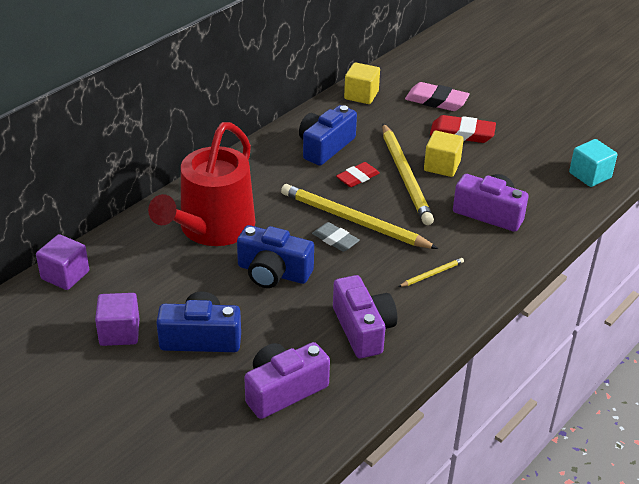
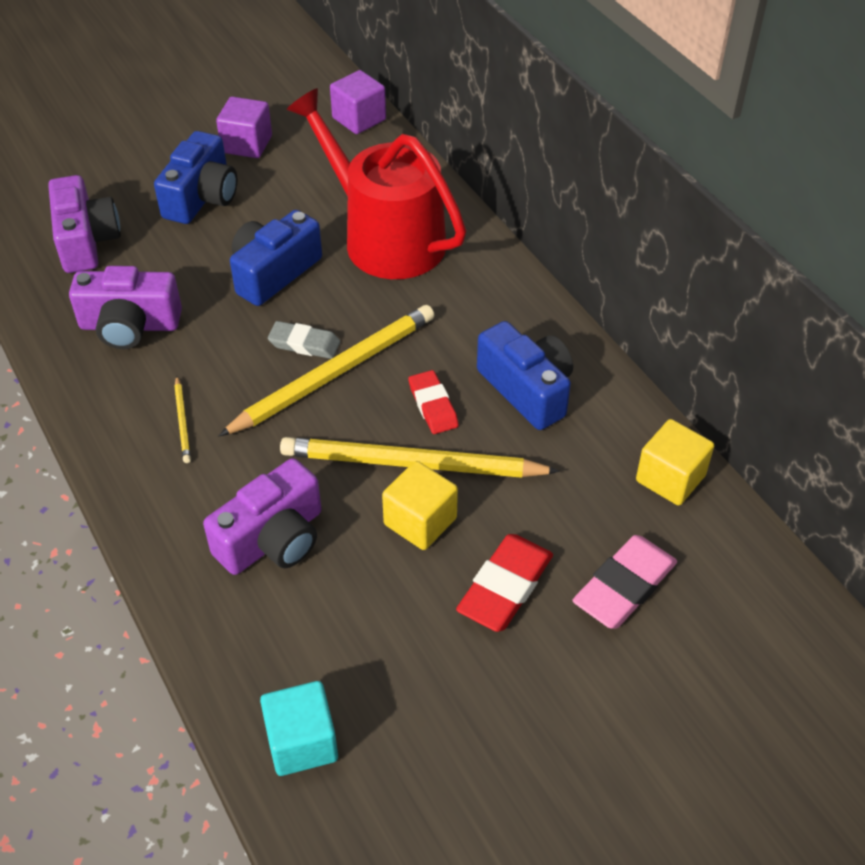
camera: 110 degrees right, 10 degrees up
grey eraser [312,222,360,252] -> grey eraser turned 45 degrees clockwise [268,321,340,359]

